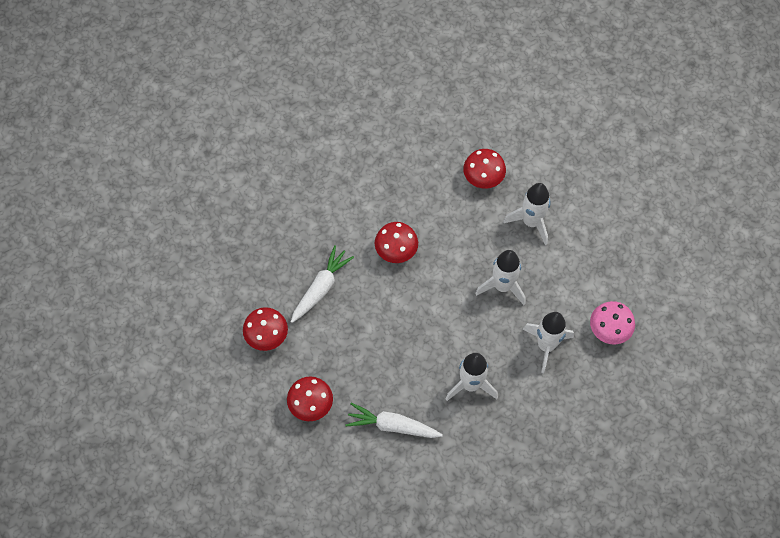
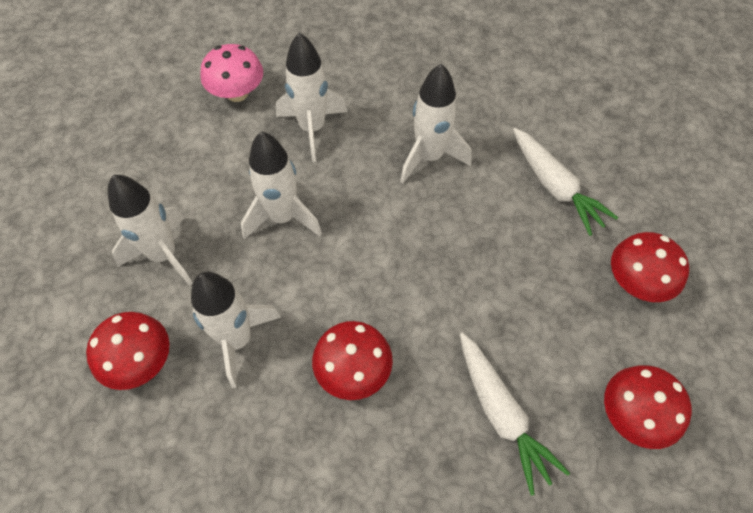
camera: 135 degrees left, 5 degrees down
white carrot [291,245,354,323] -> white carrot turned 105 degrees counterclockwise [460,333,570,495]
none -> white rocket [191,272,282,388]

